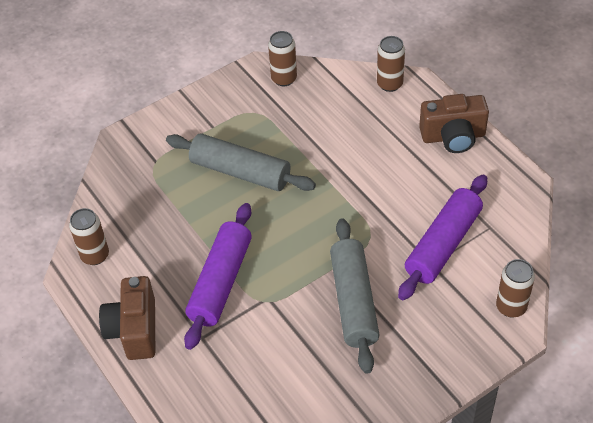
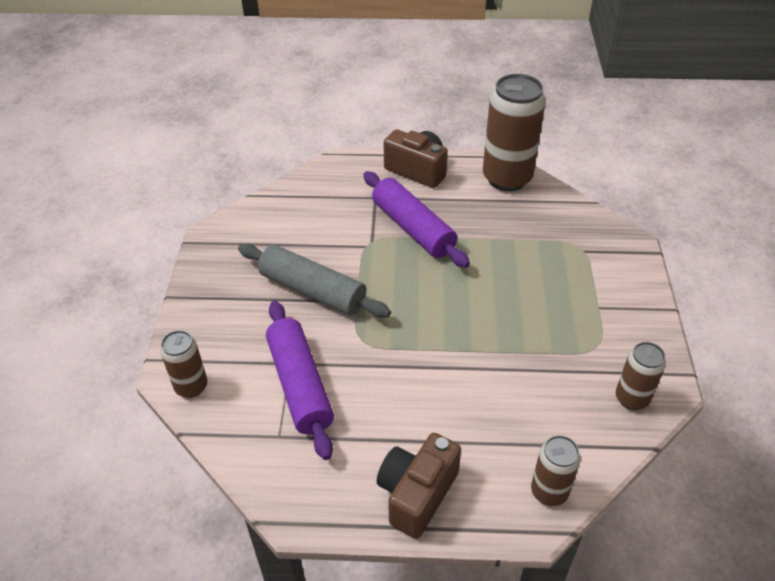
camera: 125 degrees right, 5 degrees down
brown can [69,208,109,265] -> brown can [483,74,546,191], size x1.89
grey rolling pin [166,133,316,191] -> none

